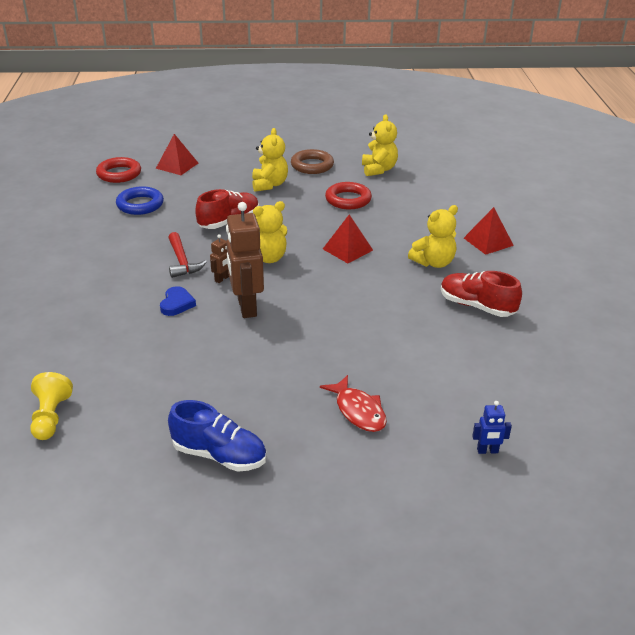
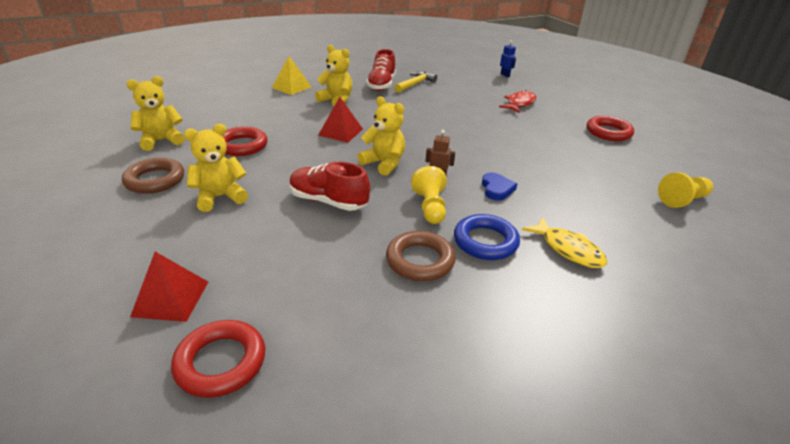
camera: 115 degrees left, 0 degrees up
blue ring [116,186,164,215] -> blue ring moved to [454,214,520,260]
blue heart [160,286,196,316] -> blue heart turned 105 degrees clockwise [482,172,517,201]
red hammer [168,232,207,278] -> yellow pawn [411,166,447,224]
blue shoe [168,400,267,472] -> red ring [587,116,634,141]
brown robot [226,202,264,318] -> none
red pyramid [464,207,514,255] -> yellow pyramid [272,56,311,95]
none -> brown ring [386,231,456,281]
none -> yellow hammer [394,71,437,93]
none -> yellow fish [522,217,607,268]

